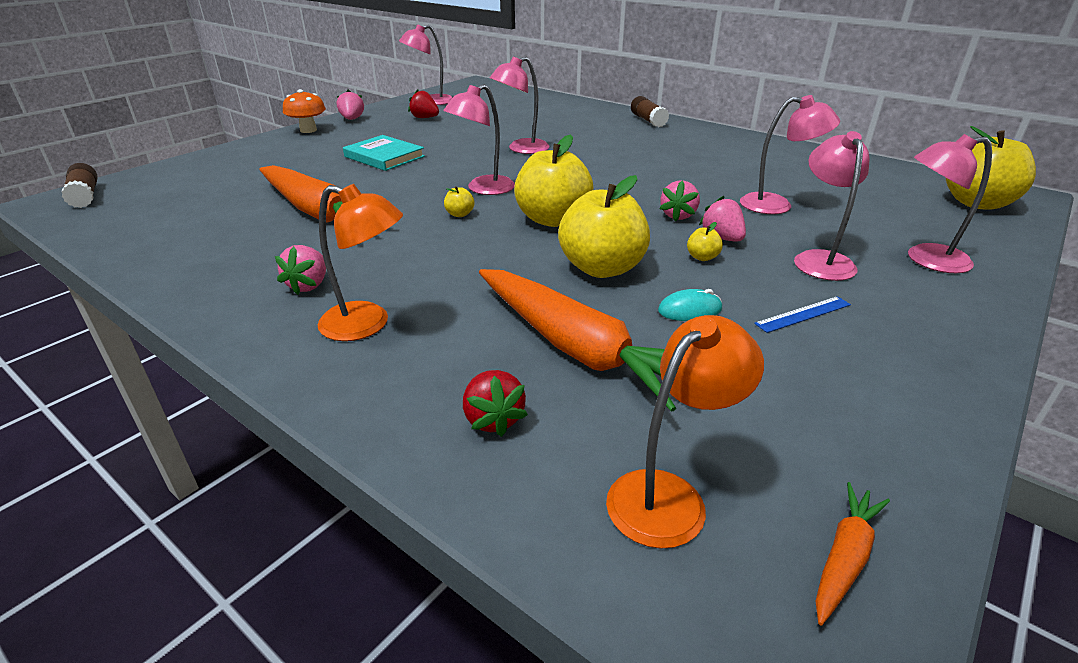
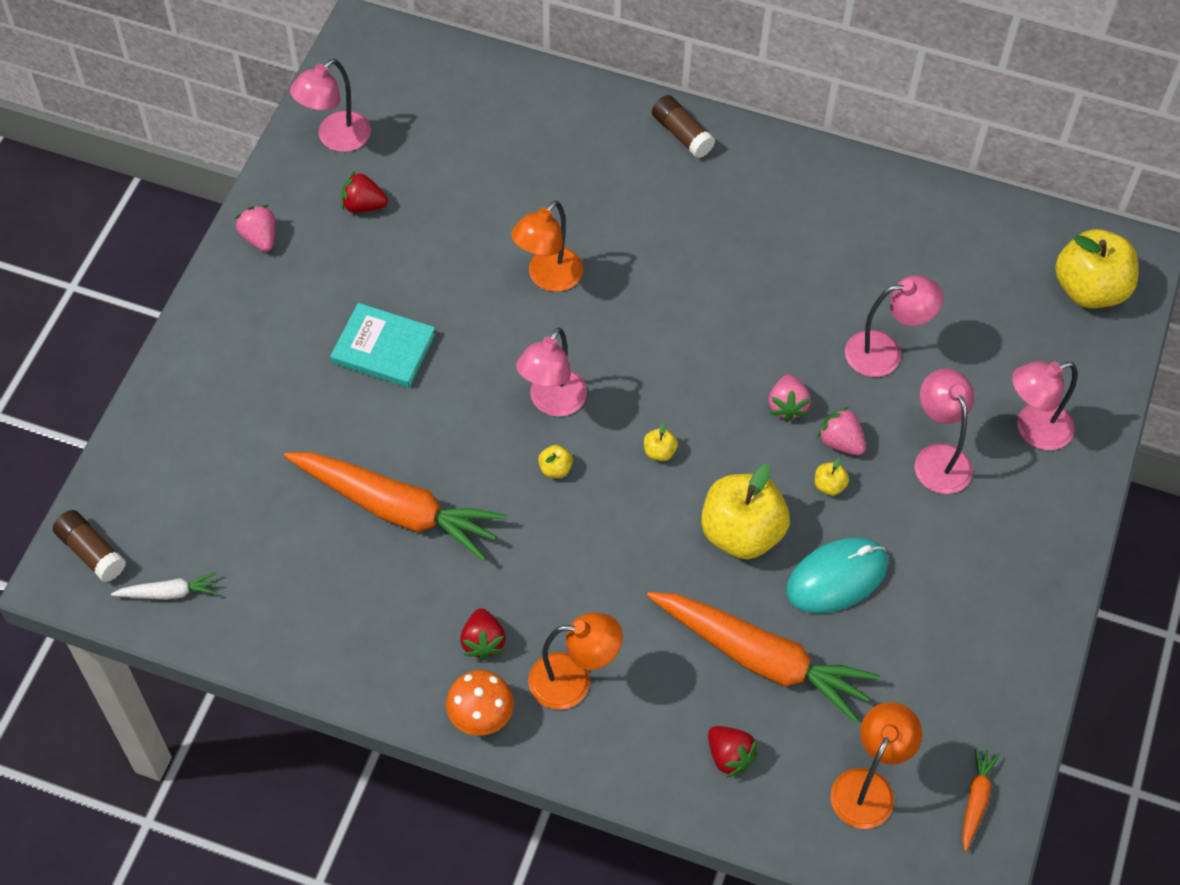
camera: 20 degrees left, 25 degrees up
pink strawberry [275,245,326,295] -> red strawberry [460,608,506,660]
orange mushroom [283,89,326,133] -> orange mushroom moved to [446,670,514,736]
pink lamp [490,57,549,154] -> orange lamp [511,201,583,292]
yellow apple [514,134,594,227] -> yellow apple [644,423,678,461], size x0.40
turquoise mouse [658,289,722,321] -> turquoise mouse [786,538,888,613], size x1.90
blue ruler [754,296,851,333] -> none
none -> white carrot [111,572,218,600]

